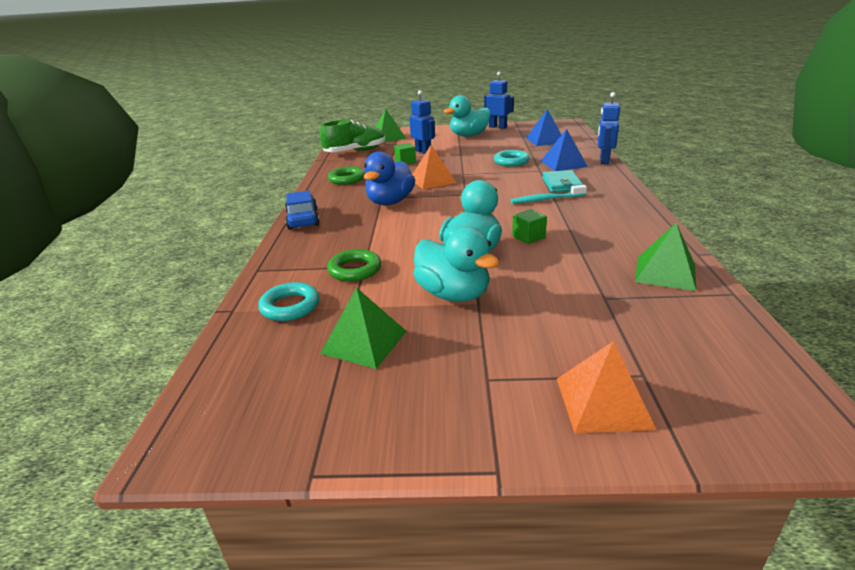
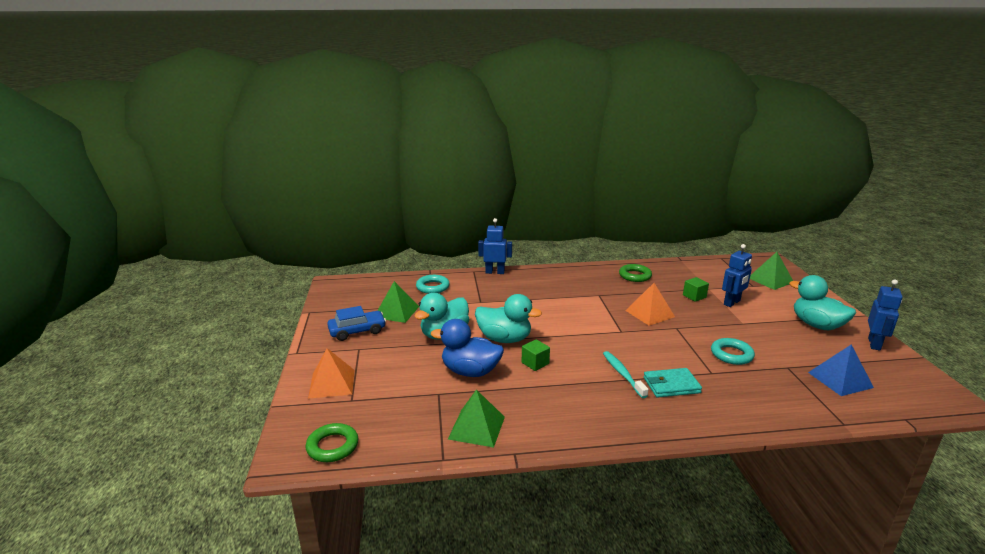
camera: 80 degrees right, 5 degrees down
blue car [285,191,320,230] -> blue car moved to [327,306,386,341]
green shoe [320,120,385,152] -> none
green ring [327,249,381,282] -> green ring moved to [306,423,359,462]
blue duck [363,151,415,205] -> blue duck moved to [431,319,504,377]
blue pyramid [541,129,588,171] -> none
blue robot [598,92,620,164] -> blue robot moved to [478,218,512,274]

